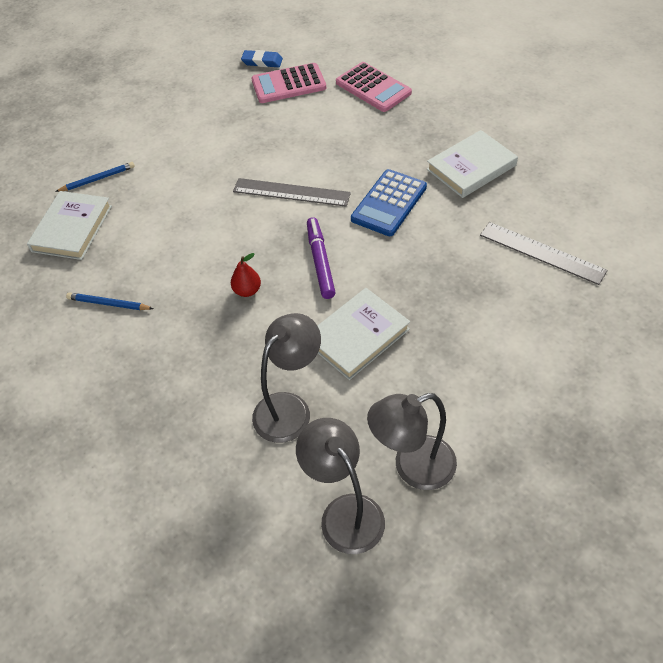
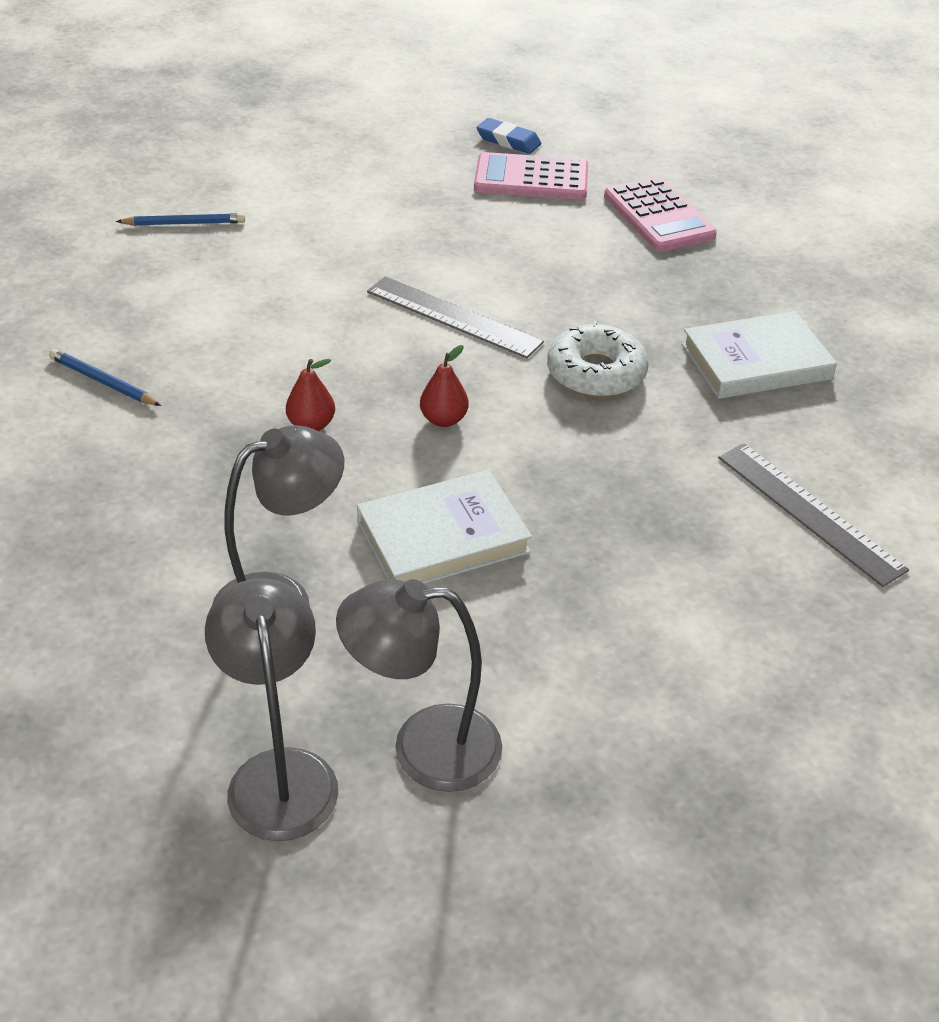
camera: 15 degrees right, 10 degrees down
white book [27,191,112,260] -> none
purple marker [307,217,336,299] -> red pear [420,345,469,427]
blue calculator [351,169,427,236] -> white donut [547,321,648,398]

